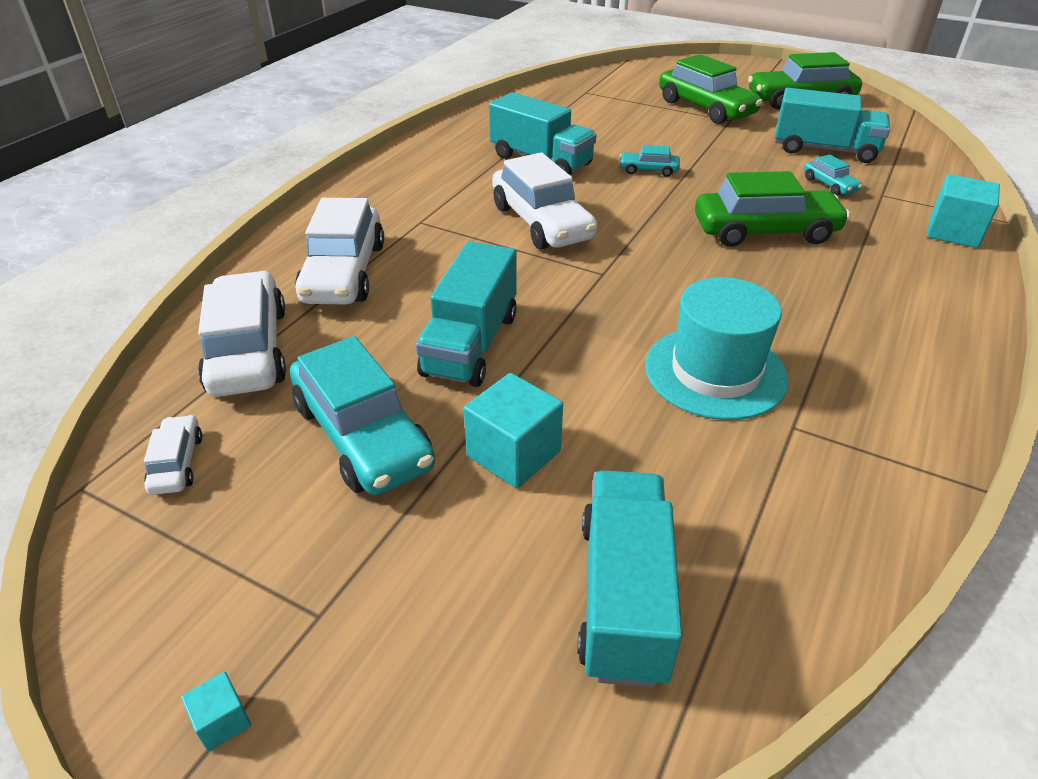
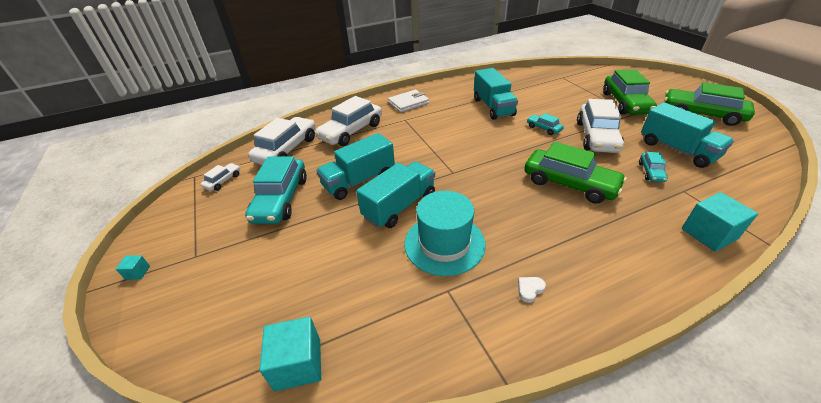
camera: 40 degrees right, 0 degrees up
turquoise cube [464,373,563,488] -> turquoise cube moved to [260,317,321,391]
white car [492,152,597,249] -> white car moved to [577,99,624,153]
turquoise truck [577,470,682,688] -> turquoise truck moved to [356,161,435,228]
none -> white wallet [388,90,429,113]
none -> white heart [518,277,546,303]

